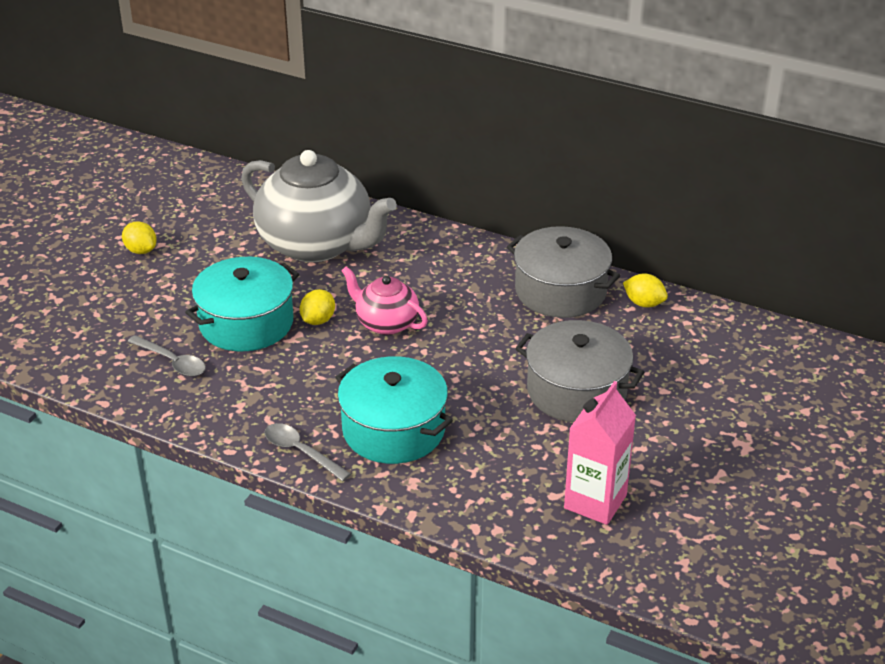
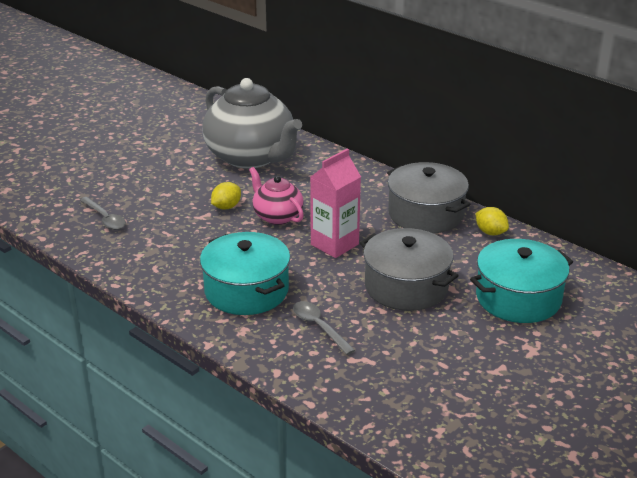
camera: 15 degrees right, 5 degrees down
yellow lemon [122,221,157,254] -> none
turquoise pot [185,257,299,351] -> turquoise pot moved to [470,239,573,323]
grey spoon [264,423,351,481] -> grey spoon moved to [293,301,355,355]
pink carton [564,381,636,525] -> pink carton moved to [310,148,361,258]

